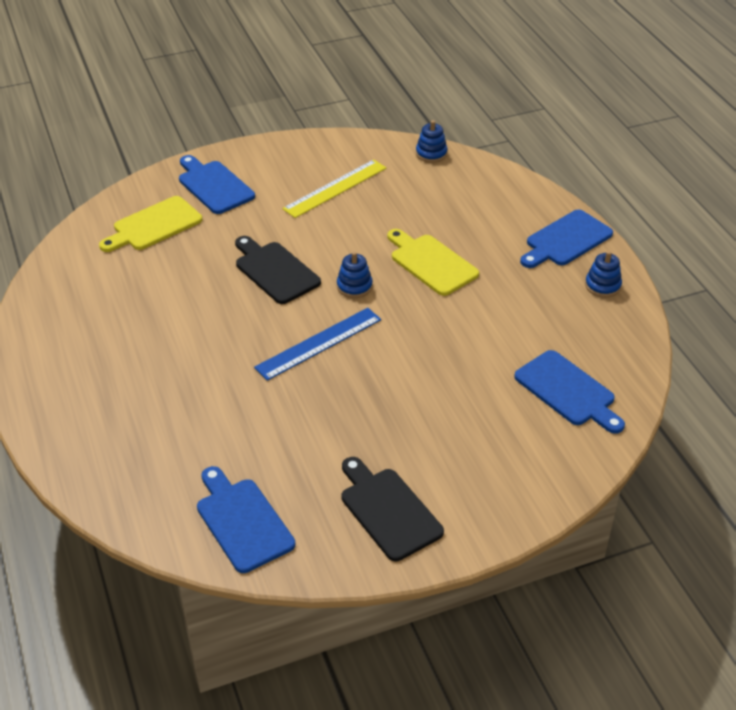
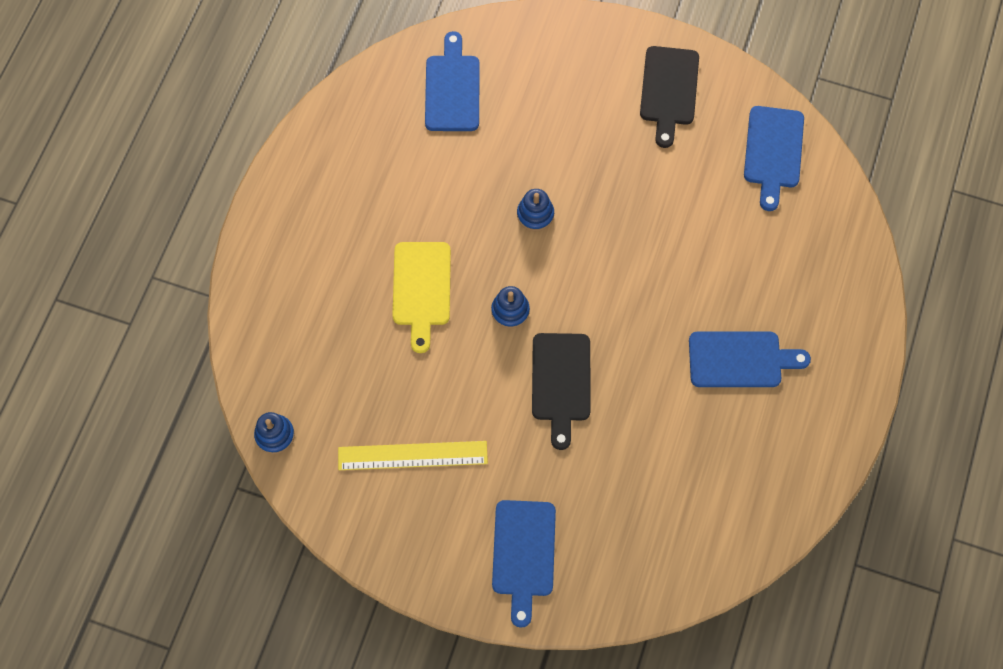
camera: 140 degrees left, 25 degrees up
yellow cutting board [99,196,202,252] -> none
blue ruler [254,308,381,381] -> none
blue cutting board [520,210,613,268] -> blue cutting board moved to [689,331,811,387]
blue stacking toy [585,251,622,297] -> blue stacking toy moved to [517,189,554,231]

